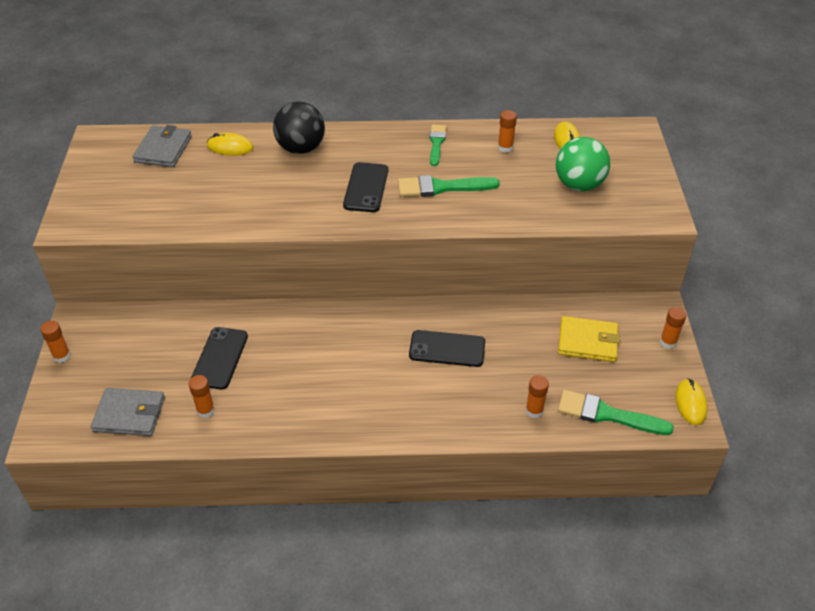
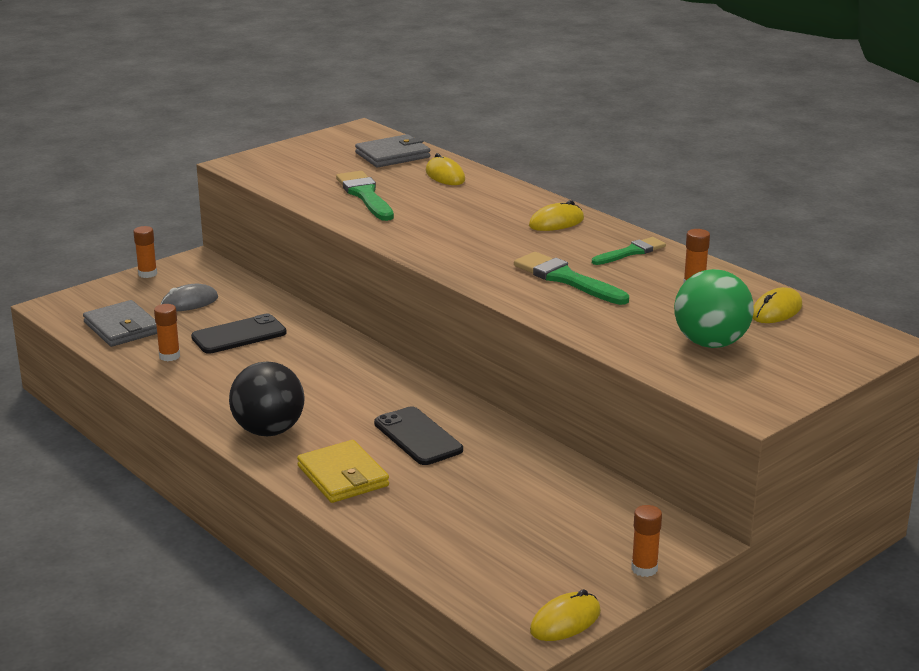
camera: 50 degrees right, 20 degrees down
black ball [273,102,325,154] -> black ball moved to [229,362,305,437]
black phone [343,162,388,212] -> none
orange glue stick [526,375,549,418] -> none
yellow wallet [558,316,620,362] -> yellow wallet moved to [297,440,389,503]
green brush [558,390,674,435] -> green brush moved to [336,171,394,221]
none -> grey mouse [161,284,218,311]
none -> yellow mouse [529,200,584,231]

